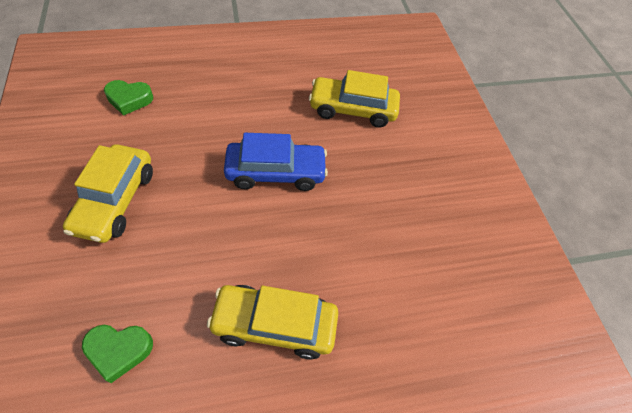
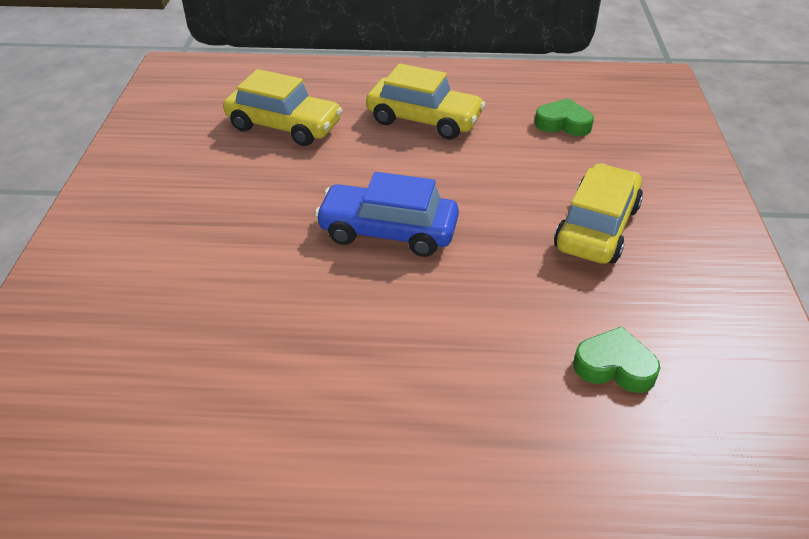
camera: 160 degrees left, 15 degrees down
yellow car [309,70,400,128] -> yellow car moved to [223,69,342,146]

